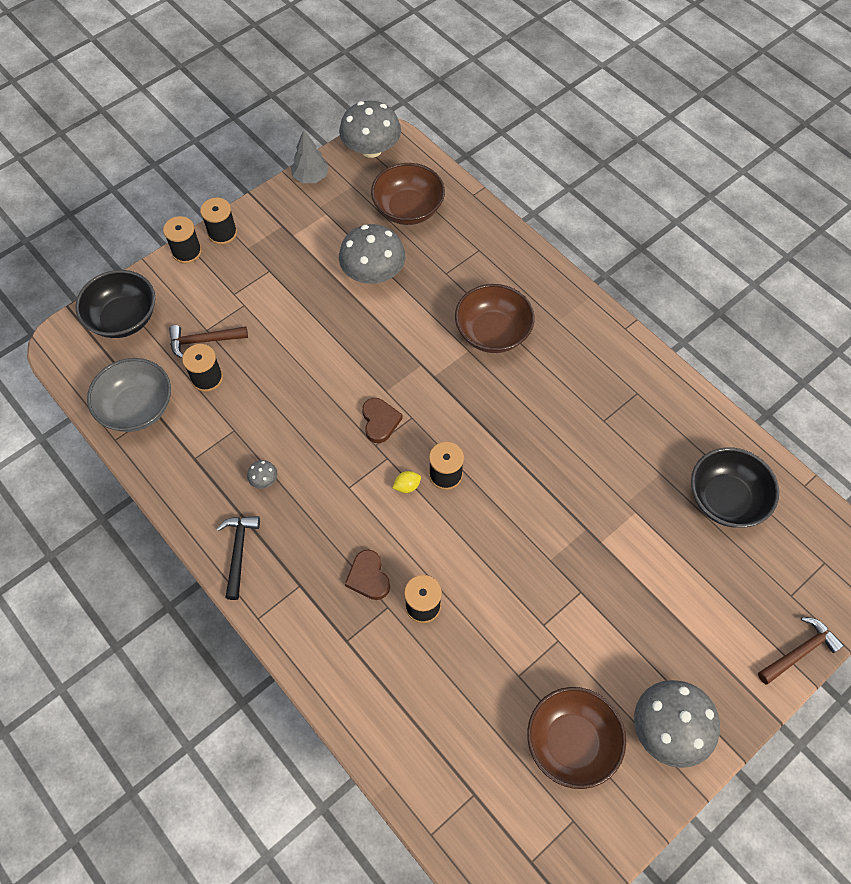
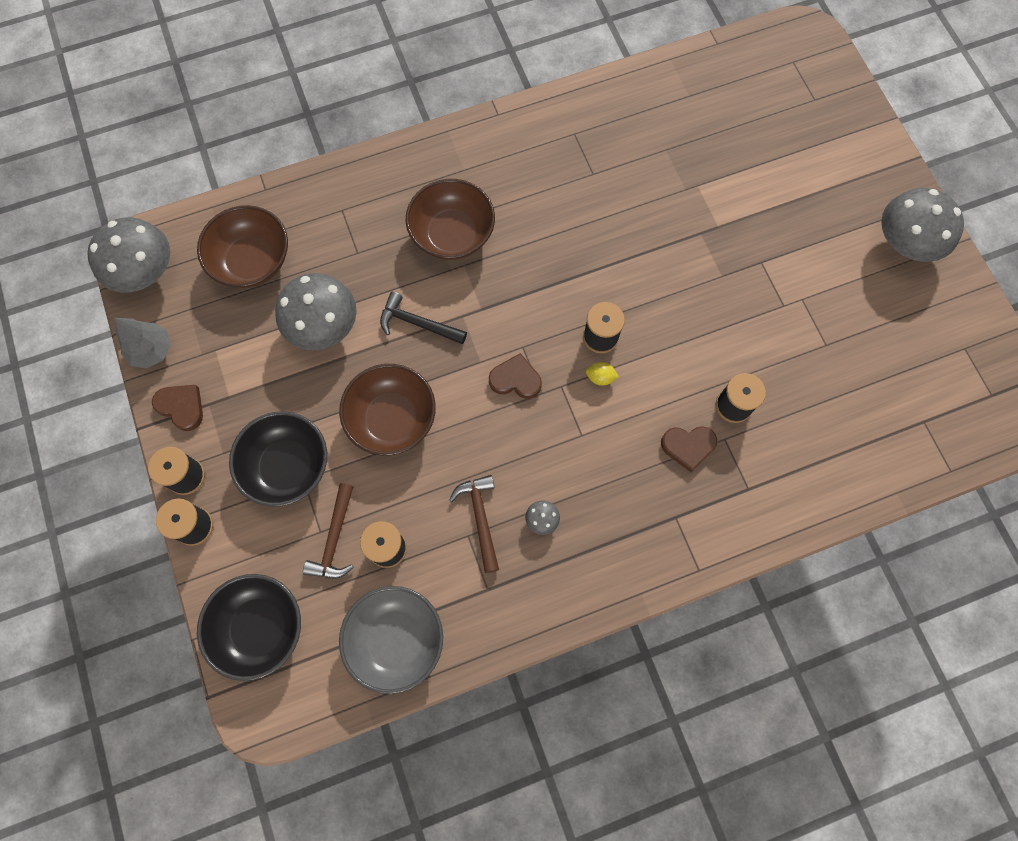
camera: 70 degrees left, 10 degrees up
black hammer [216,516,260,600] -> black hammer moved to [380,292,467,344]
yellow lemon [392,471,421,493] -> yellow lemon turned 75 degrees counterclockwise [586,362,619,386]
brown bowl [527,687,626,789] -> brown bowl moved to [339,364,436,456]
black bowl [691,447,779,528] -> black bowl moved to [229,411,327,507]
brown hammer [758,617,844,685] -> brown hammer moved to [449,475,499,573]
none -> brown heart [152,385,203,431]

